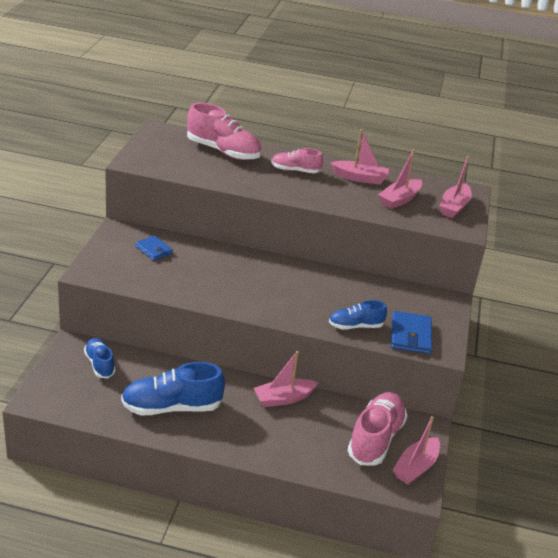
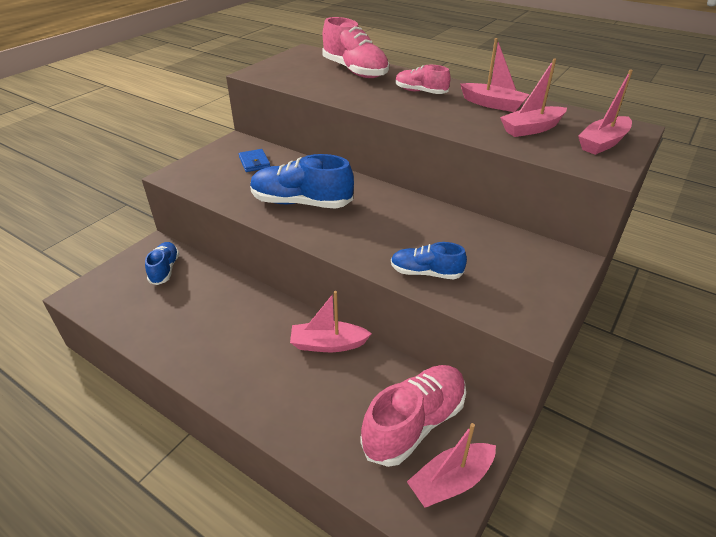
camera: 25 degrees right, 5 degrees up
blue shoe [121,362,225,415] -> blue shoe moved to [250,154,354,209]
blue wallet [391,311,432,354] -> none

